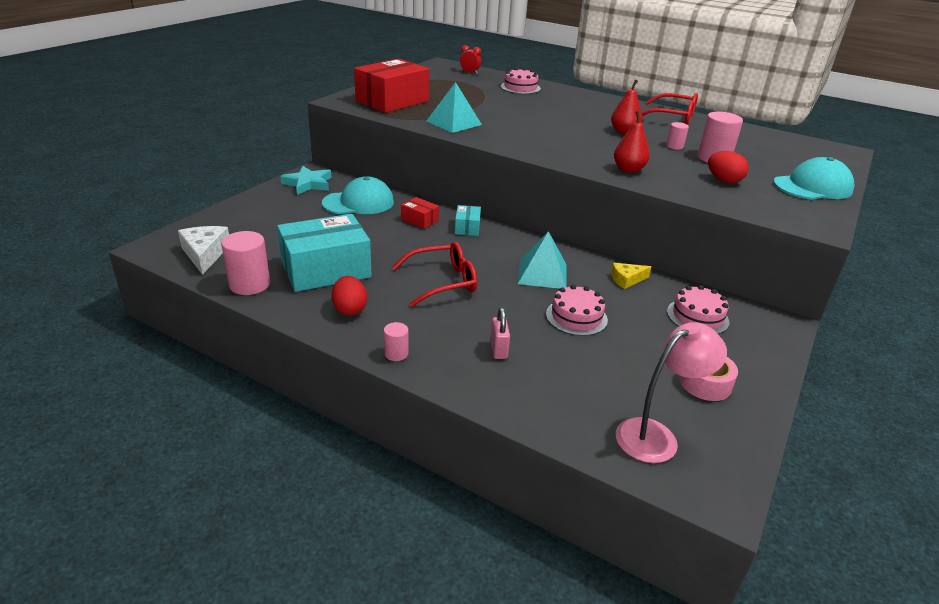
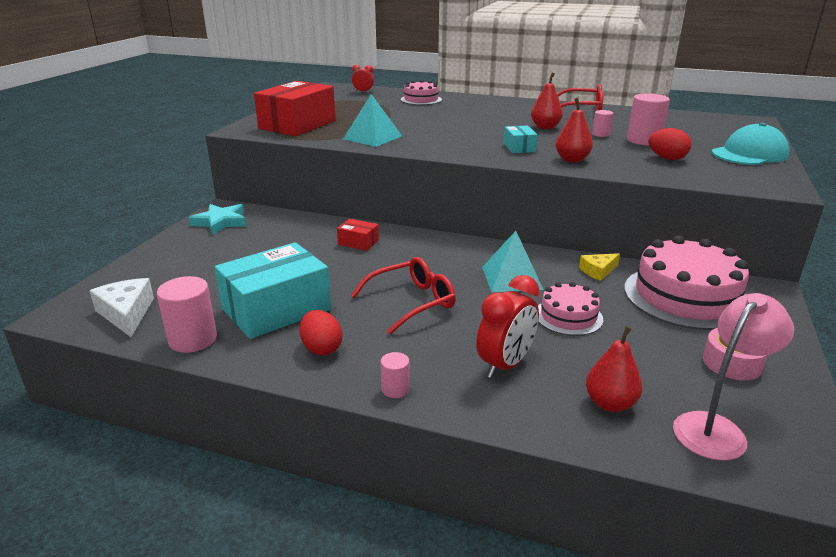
camera: 10 degrees left, 5 degrees down
turquoise cap [322,176,394,214] -> none
turquoise box [455,205,481,236] -> turquoise box moved to [504,125,538,153]
pink padlock [490,308,510,359] -> red clock [476,275,540,378]
pink cake [667,285,729,334] -> pink cake [624,236,749,330], size x1.87
none -> red pear [586,326,642,412]

